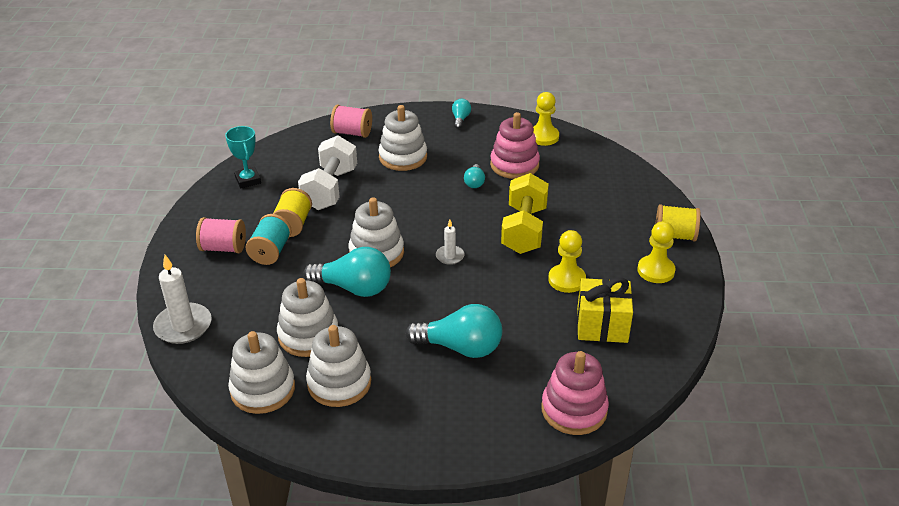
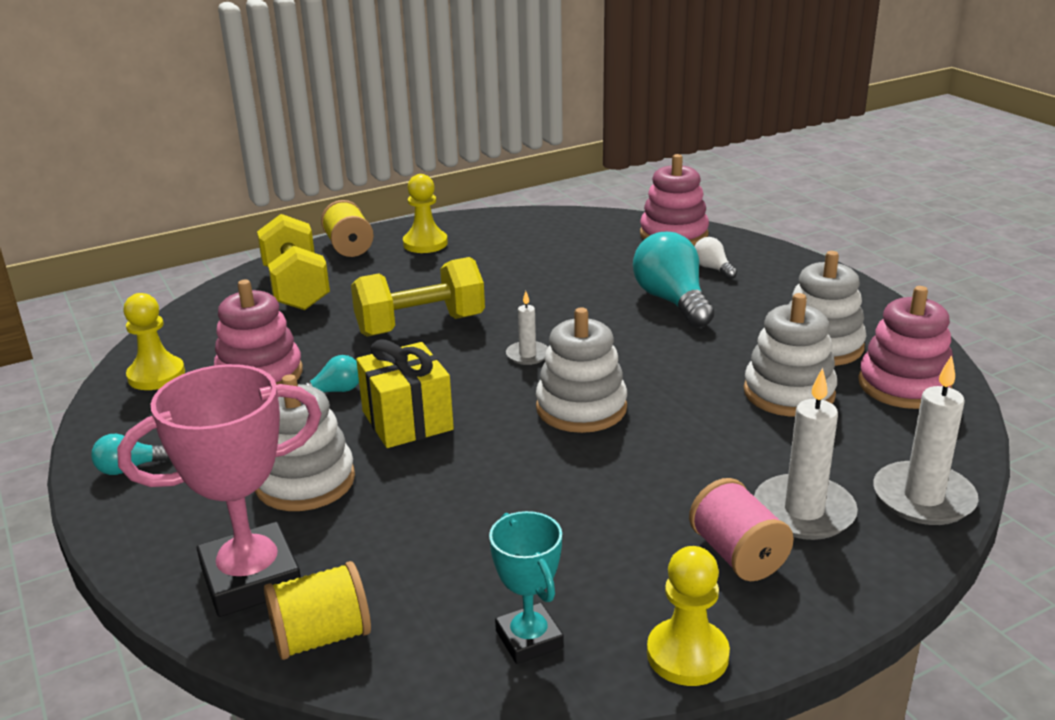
camera: 120 degrees left, 10 degrees down
turquoise trophy [225,126,261,188] -> turquoise trophy turned 60 degrees counterclockwise [489,511,564,664]
white stacking toy [228,331,295,414] -> pink stacking toy [858,286,953,409]
turquoise spool [246,214,292,265] -> none
yellow spool [273,188,312,237] -> yellow spool moved to [264,561,371,660]
white dumbbell [298,135,357,210] -> none
turquoise light bulb [303,247,391,297] -> none
pink spool [330,105,372,138] -> pink trophy [117,364,322,617]
yellow pawn [548,230,586,293] -> yellow pawn moved to [647,546,730,686]
yellow gift [577,277,633,343] -> yellow gift moved to [356,339,454,448]
none -> yellow dumbbell [257,214,330,310]
none -> white light bulb [694,237,737,279]
none -> white candle [754,368,858,540]

